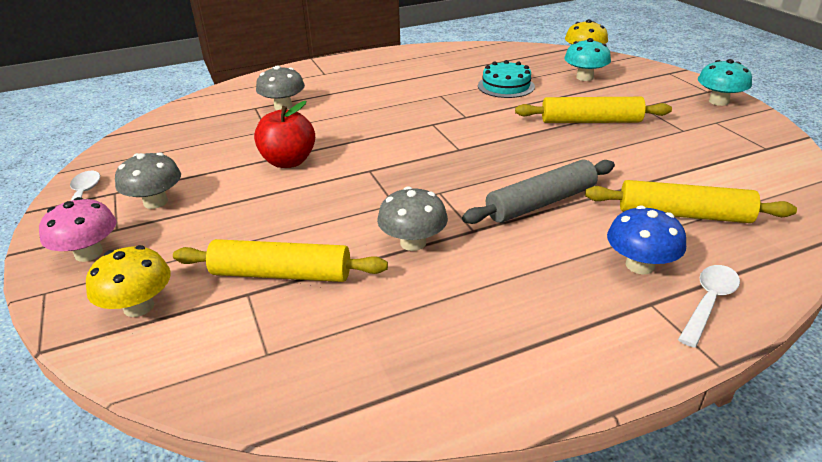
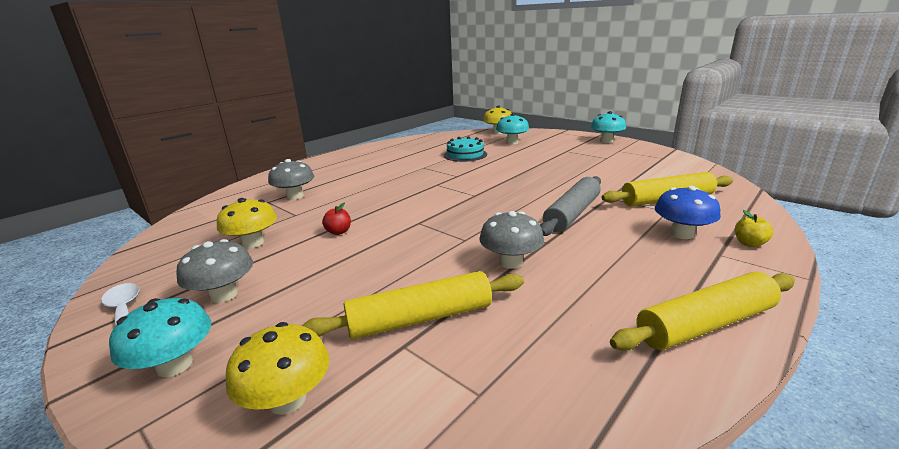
camera: 25 degrees left, 10 degrees down
pink mushroom [39,197,116,262] -> turquoise mushroom [109,298,211,377]
red apple [254,101,315,168] -> red apple [322,202,351,235], size x0.50
yellow rolling pin [515,97,672,123] -> yellow rolling pin moved to [610,272,795,351]
white spoon [678,265,740,348] -> yellow apple [735,210,773,247]
none -> yellow mushroom [217,198,277,248]

